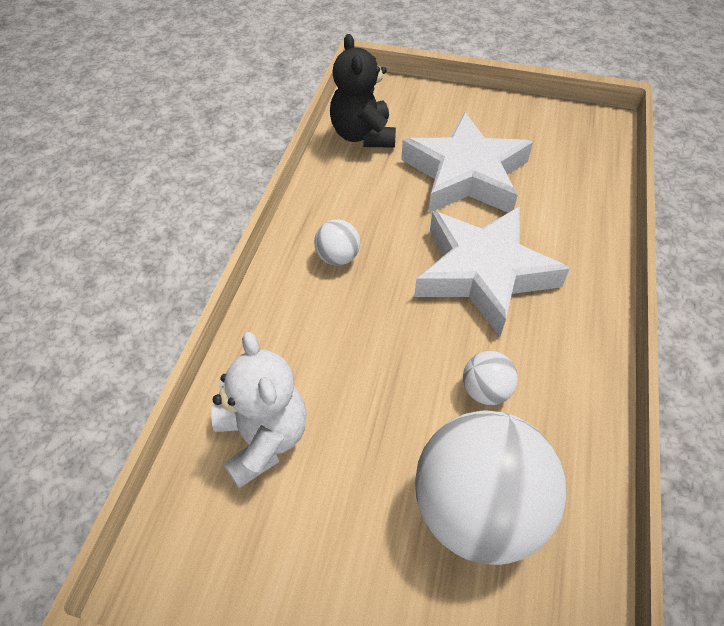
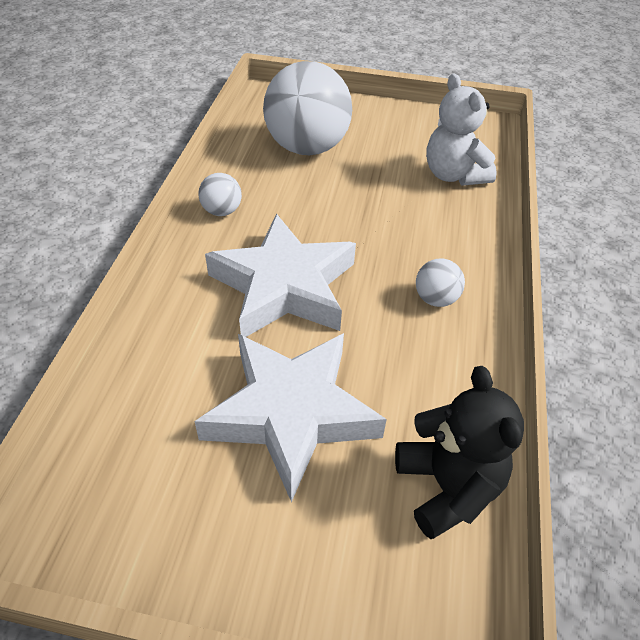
camera: 175 degrees right, 5 degrees down
white ball [463,351,518,405] -> white ball moved to [198,173,242,216]

